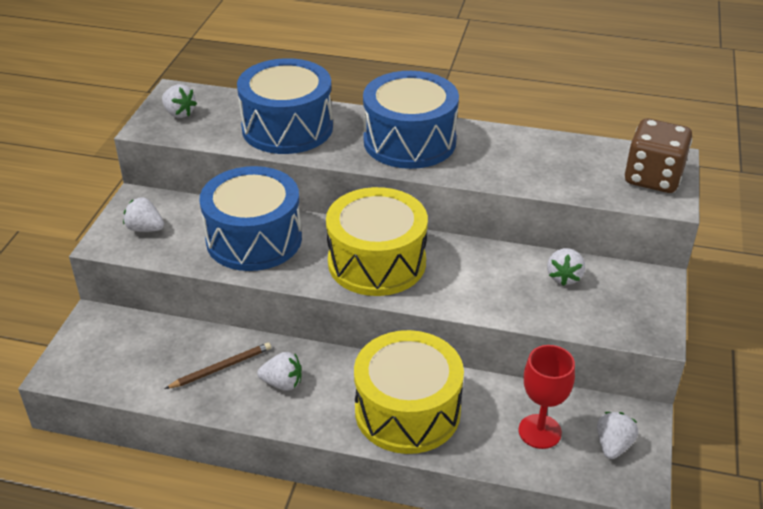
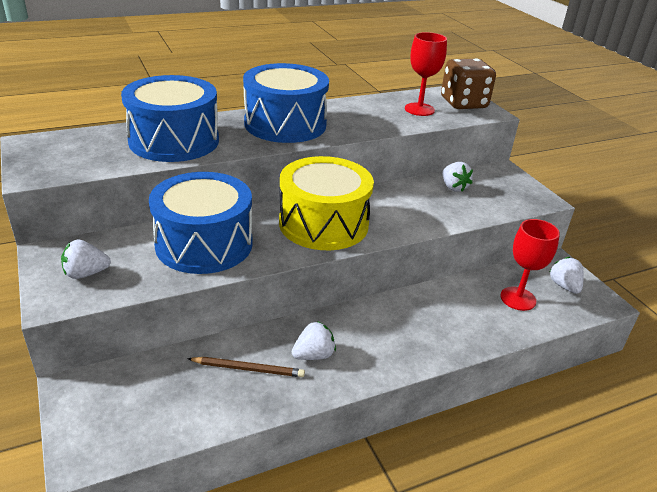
camera: 40 degrees left, 5 degrees down
white strawberry [162,84,197,118] -> none
brown pencil [165,342,271,389] -> brown pencil turned 75 degrees clockwise [187,357,305,377]
yellow drum [354,330,464,454] -> none
none -> red goblet [405,32,447,116]

